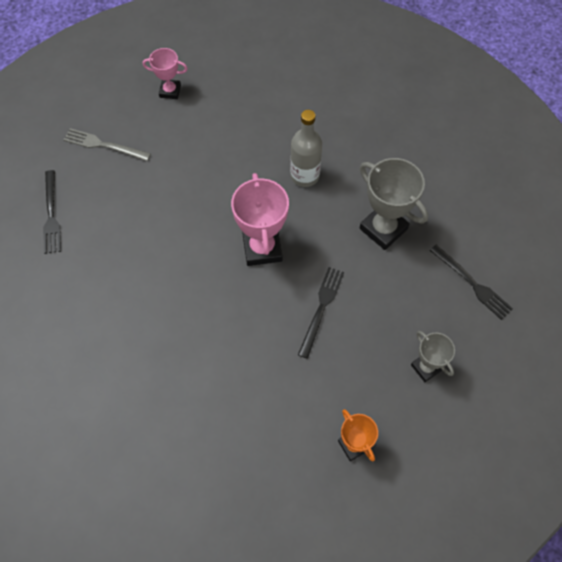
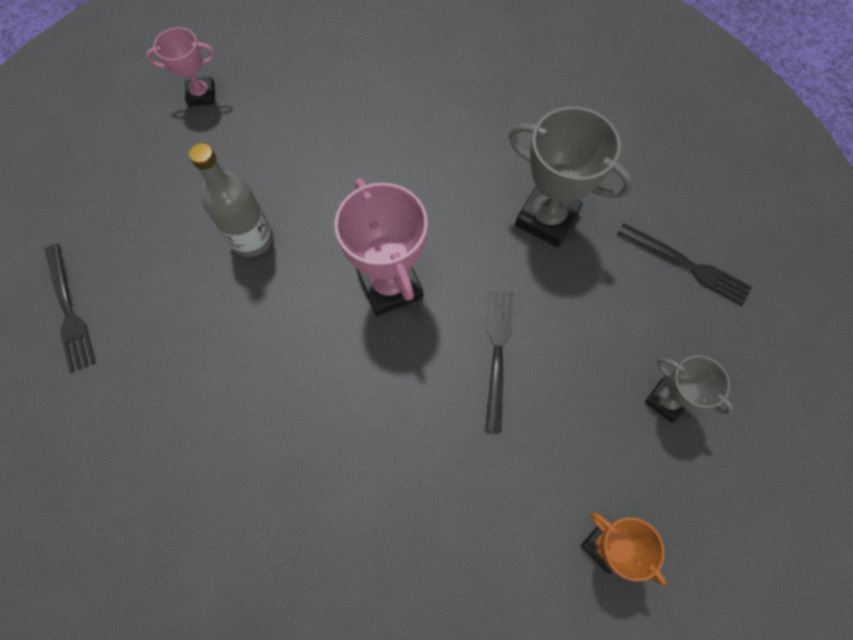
camera: 15 degrees left, 5 degrees up
grey fork [64,128,151,161] -> none
grey bottle [290,110,322,187] -> grey bottle moved to [189,143,273,257]

